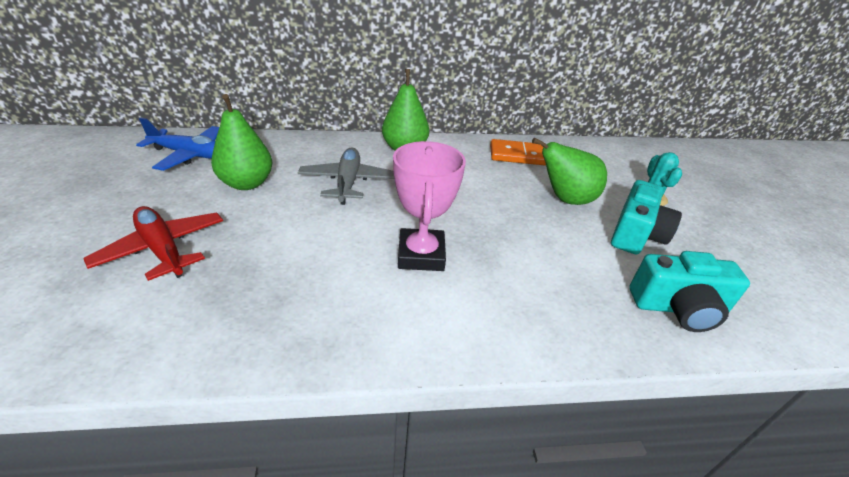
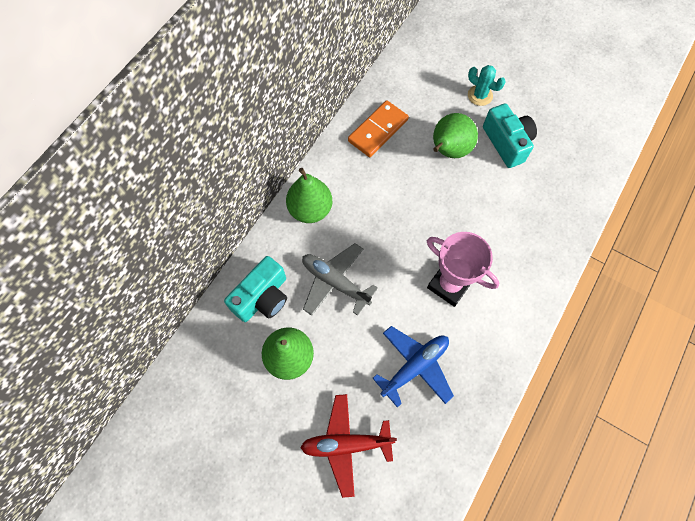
camera: 50 degrees left, 30 degrees up
blue plane [136,117,219,171] -> blue plane moved to [373,326,454,408]
turquoise camera [629,251,750,332] -> turquoise camera moved to [224,256,287,322]

